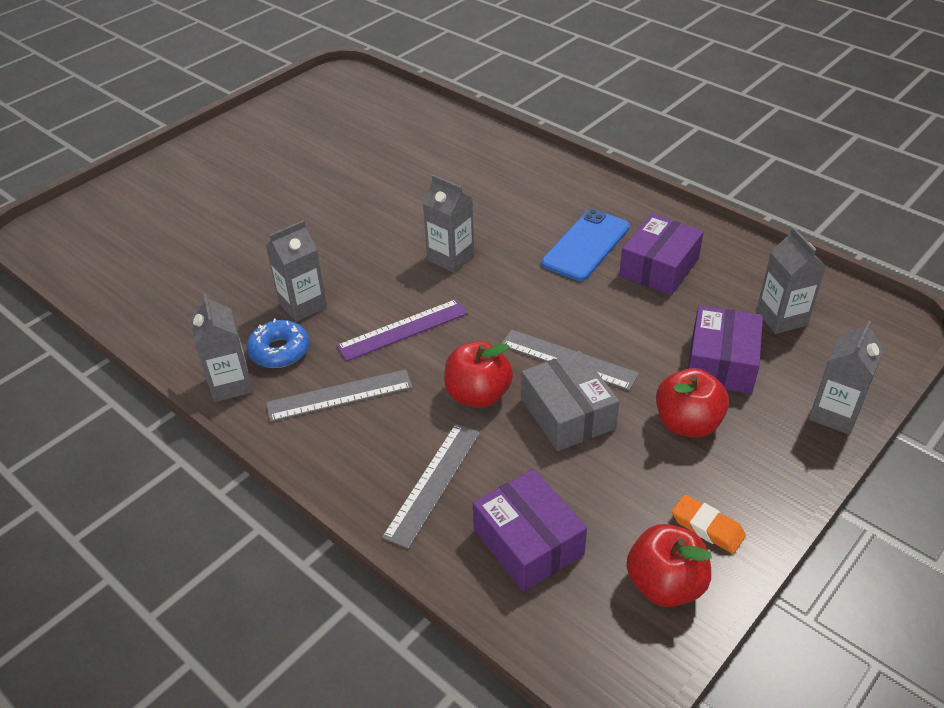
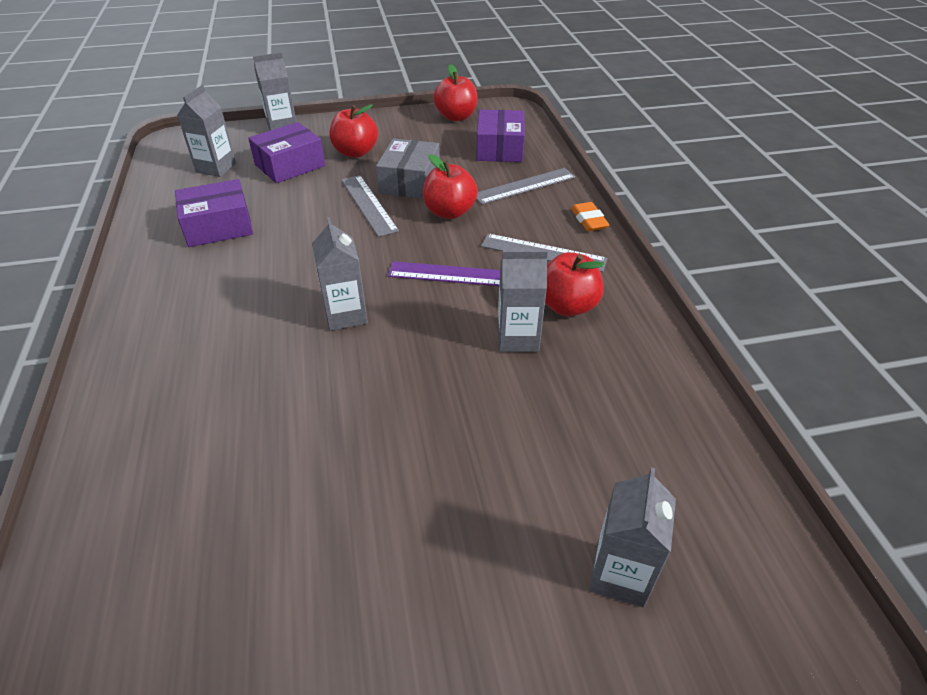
camera: 145 degrees left, 0 degrees up
grey carton [190,293,253,402] -> grey carton moved to [589,467,676,607]
blue donut [247,319,309,368] -> red apple [545,252,604,317]
blue phone [541,209,630,281] -> none
orange eraser [672,494,746,554] -> orange eraser moved to [571,202,610,231]

